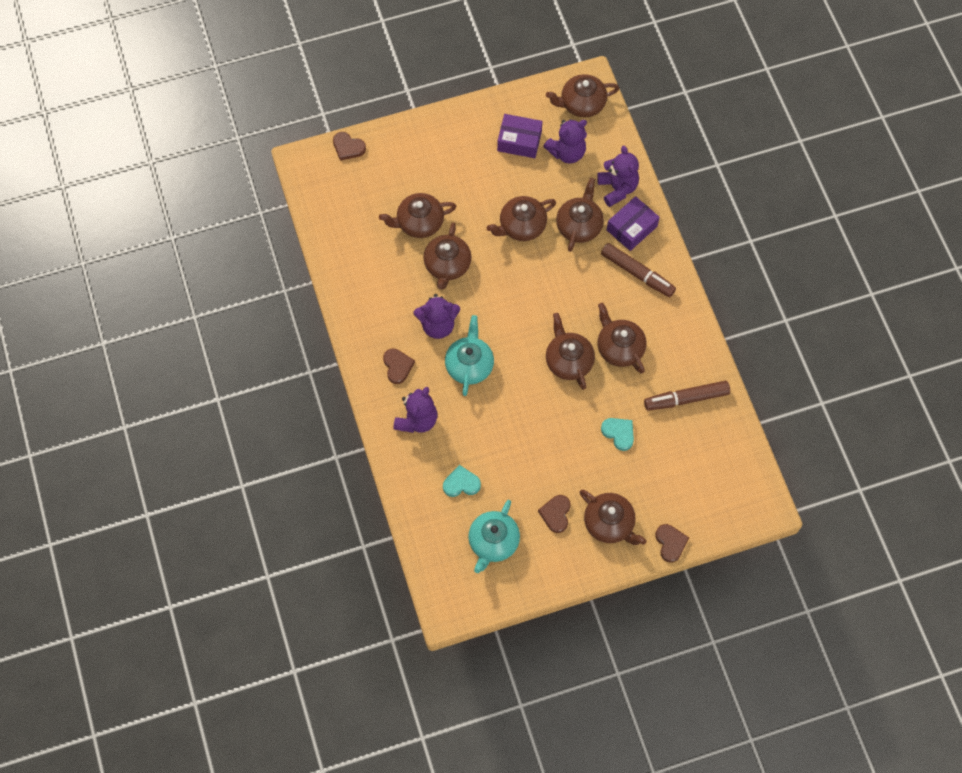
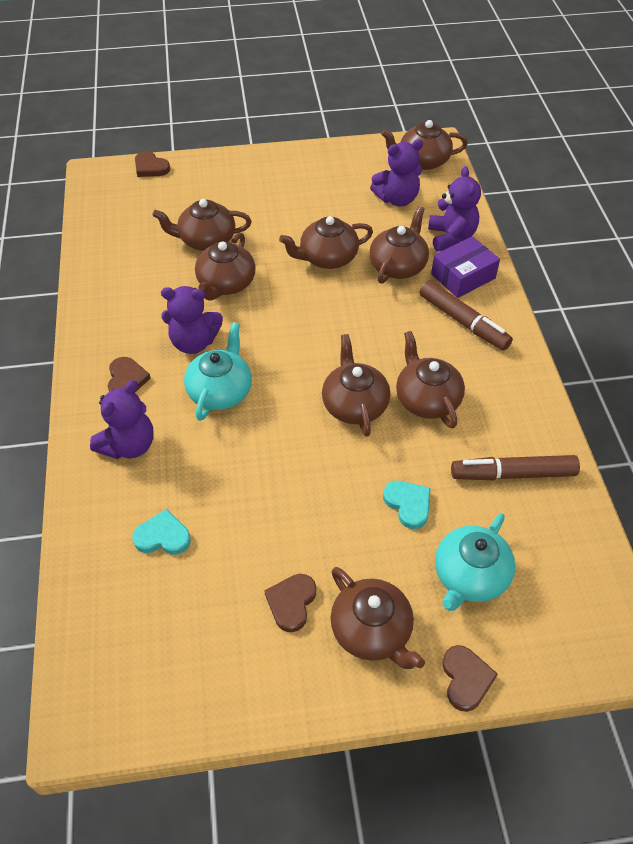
camera: 10 degrees right, 15 degrees down
turquoise teapot [468,500,520,573] -> turquoise teapot moved to [435,513,515,611]
purple box [497,114,543,158] -> none

